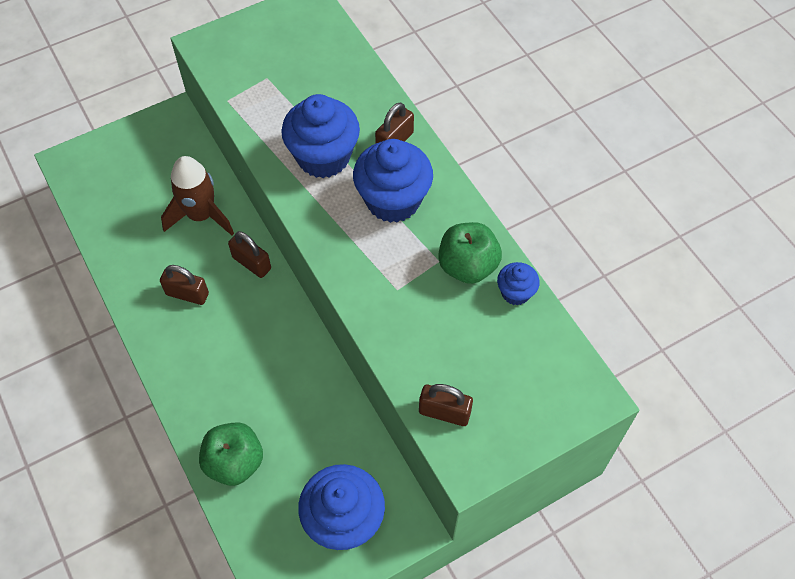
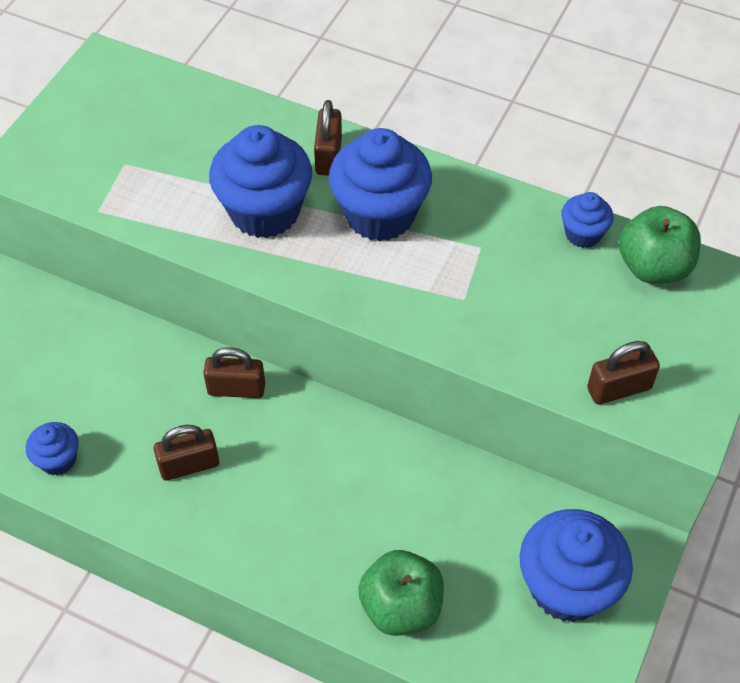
camera: 35 degrees left, 5 degrees down
brown rocket [161,156,234,235] -> none
green apple [438,222,502,284] -> green apple moved to [619,206,701,284]
none -> blue cupcake [26,422,79,476]

